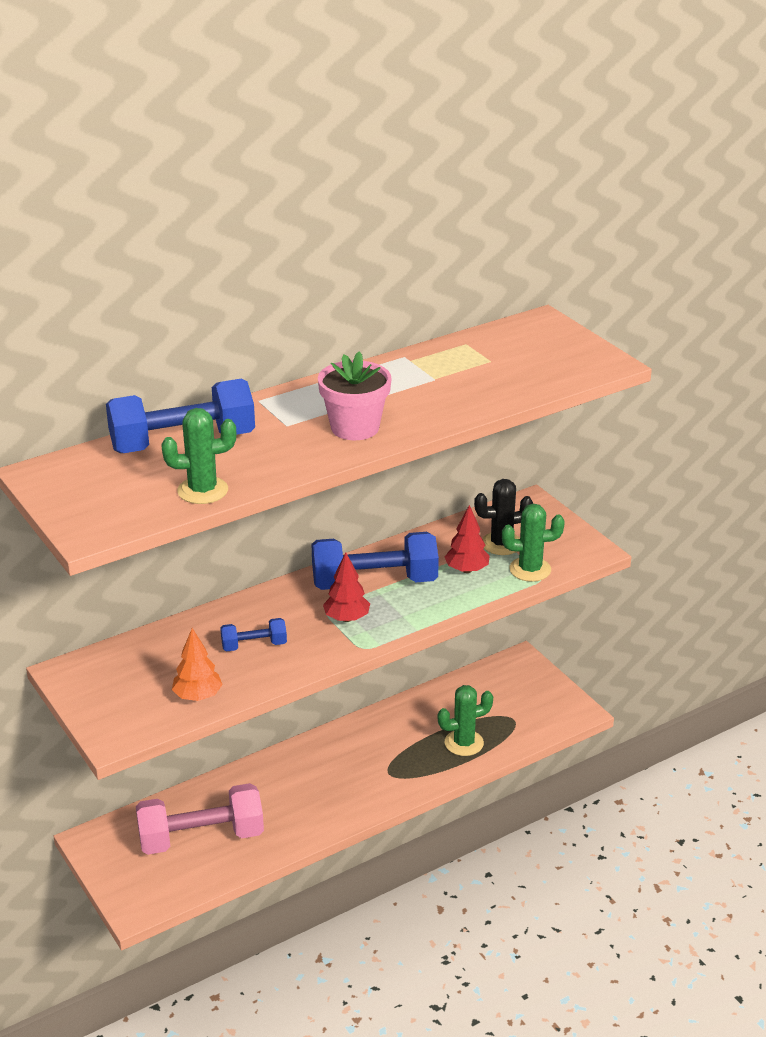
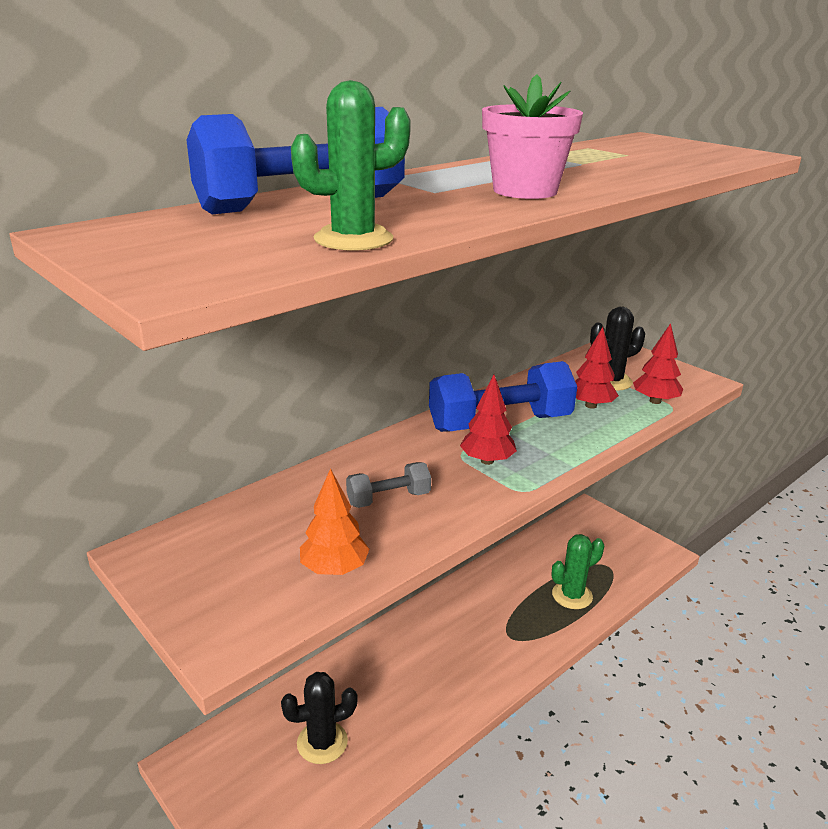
camera: 10 degrees left, 5 degrees down
pink dumbbell [136,783,264,855] -> black cactus [281,672,358,764]
blue dumbbell [220,618,287,651] -> grey dumbbell [346,462,431,508]
green cactus [502,504,565,582] -> red tree [633,323,683,404]

